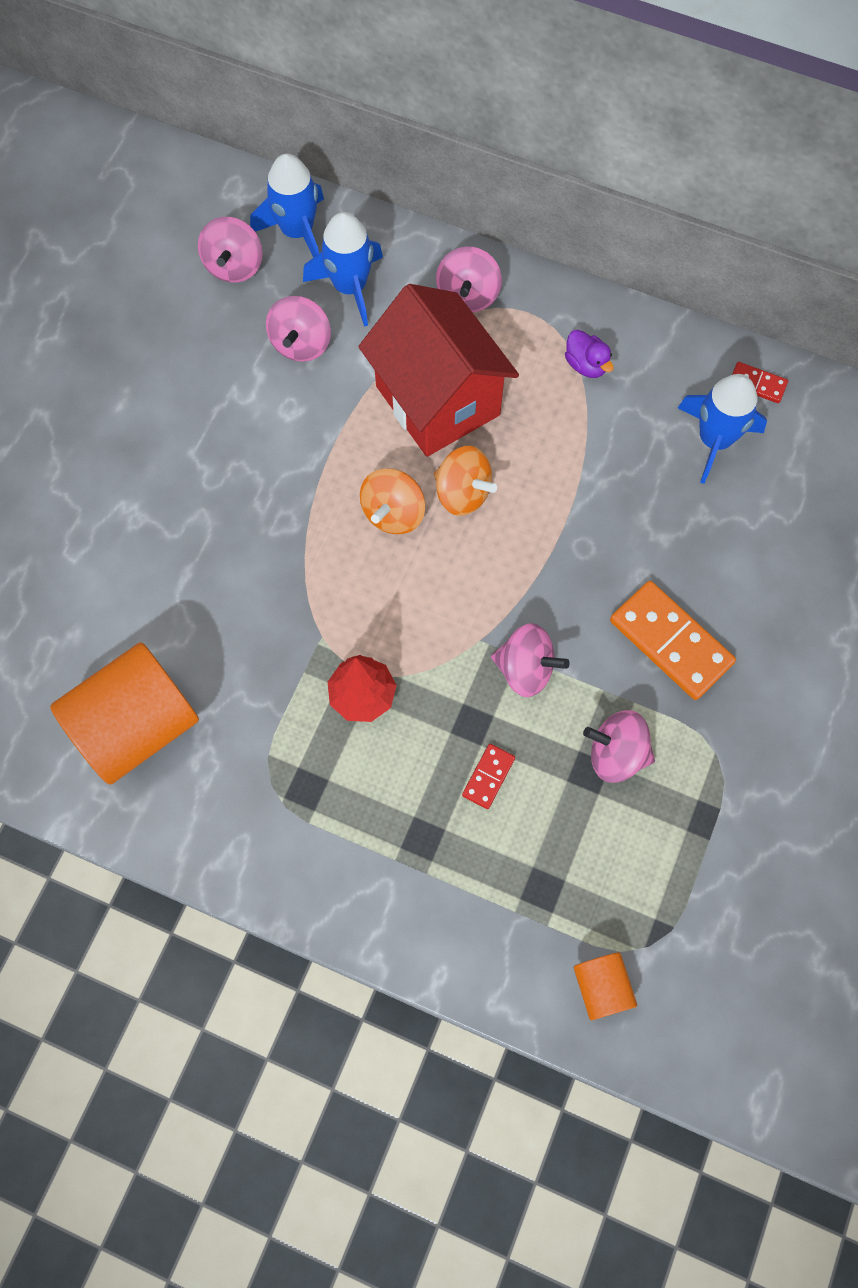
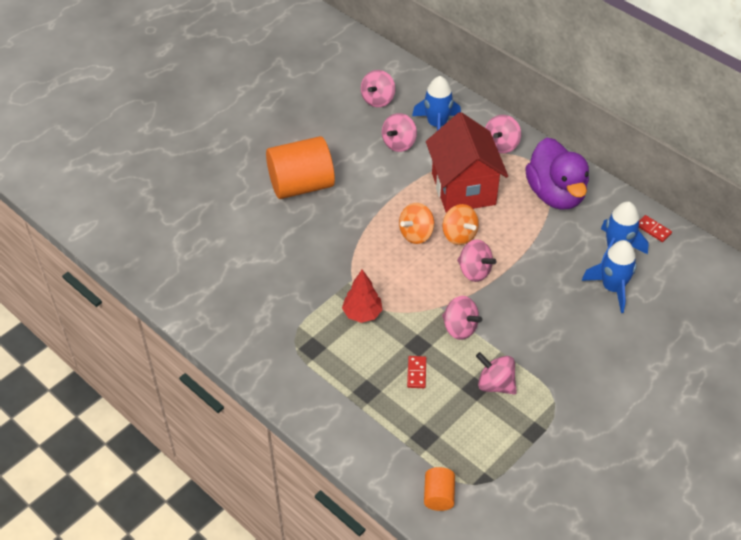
camera: 20 degrees right, 20 degrees down
orange cylinder [50,642,199,785] -> orange cylinder moved to [266,136,335,199]
blue rocket [250,154,324,258] -> blue rocket moved to [582,240,637,313]
red domino [462,744,515,809] -> red domino turned 45 degrees counterclockwise [407,356,426,388]
purple duck [565,329,614,378] -> purple duck [525,138,589,210], size x2.50
orange domino [610,581,736,700] -> none
none -> pink spinning top [457,239,497,282]

